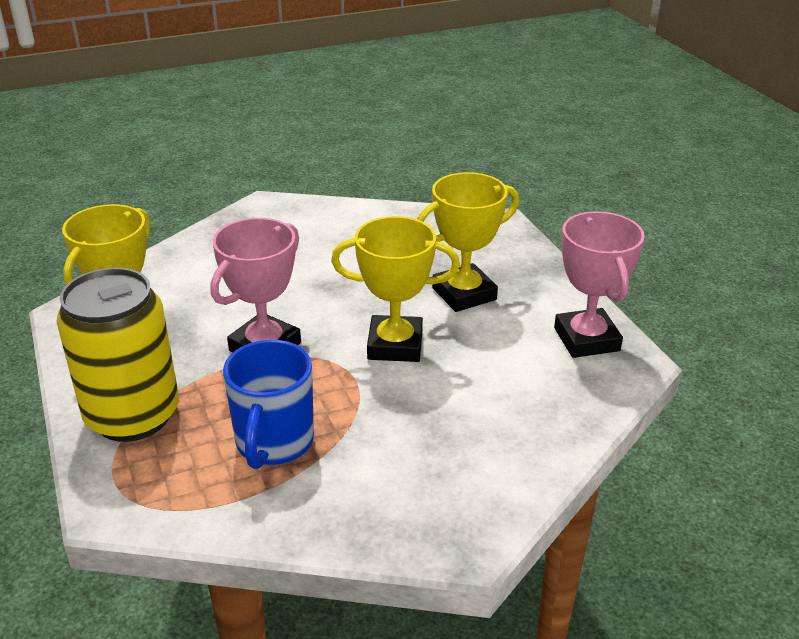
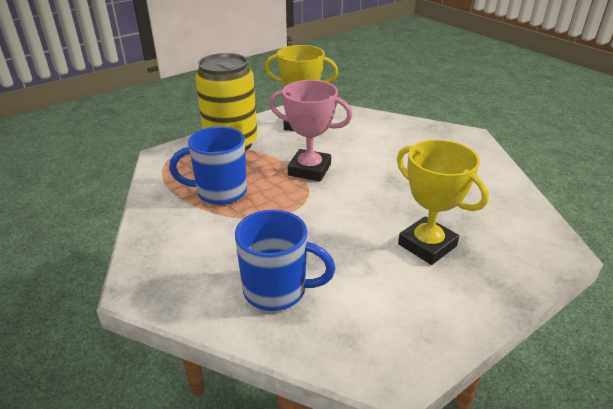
camera: 75 degrees right, 0 degrees up
yellow trophy [331,216,460,362] -> none
pink trophy [554,211,645,358] -> none
none -> blue mug [235,209,336,311]

